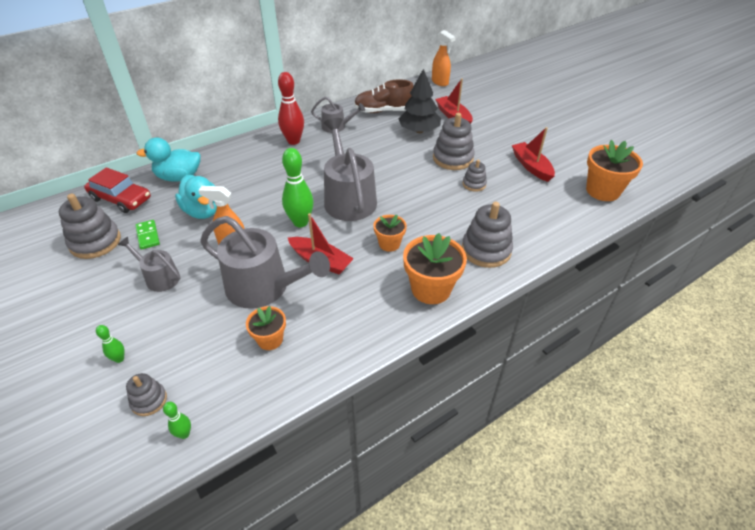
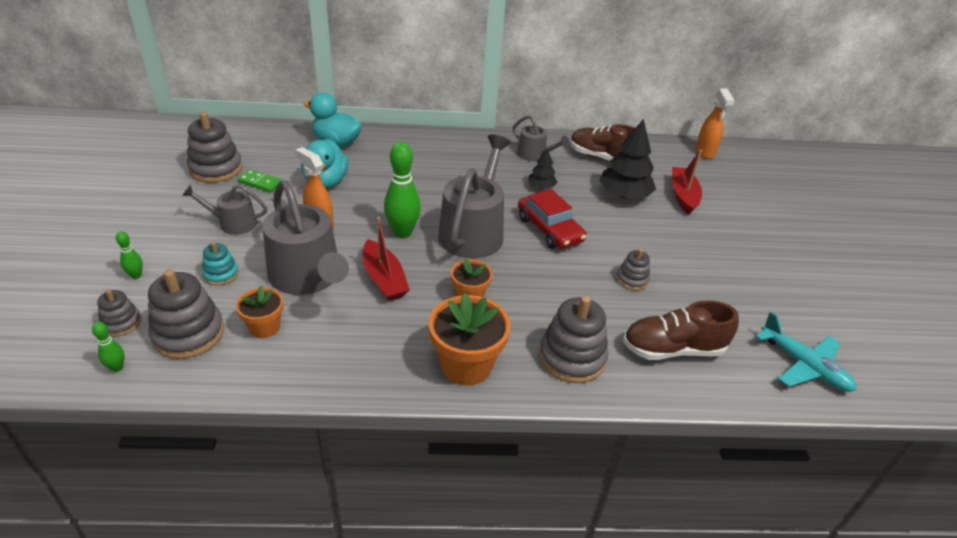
camera: 30 degrees right, 5 degrees down
red car [84,167,151,213] -> red car moved to [518,189,587,249]
grey watering can [118,237,180,292] -> grey watering can turned 60 degrees counterclockwise [182,185,267,235]
green domino [135,220,160,250] -> green domino turned 75 degrees counterclockwise [238,169,282,193]
red bowling pin [278,72,304,145] -> none
grey stacking toy [433,113,475,170] -> grey stacking toy moved to [148,269,224,359]
red boat [512,127,555,182] -> none
orange flower pot [586,140,643,201] -> turquoise plane [756,312,856,392]
none -> turquoise stacking toy [202,241,239,286]
none -> black tree [528,148,557,189]
none -> brown shoe [623,300,739,360]

